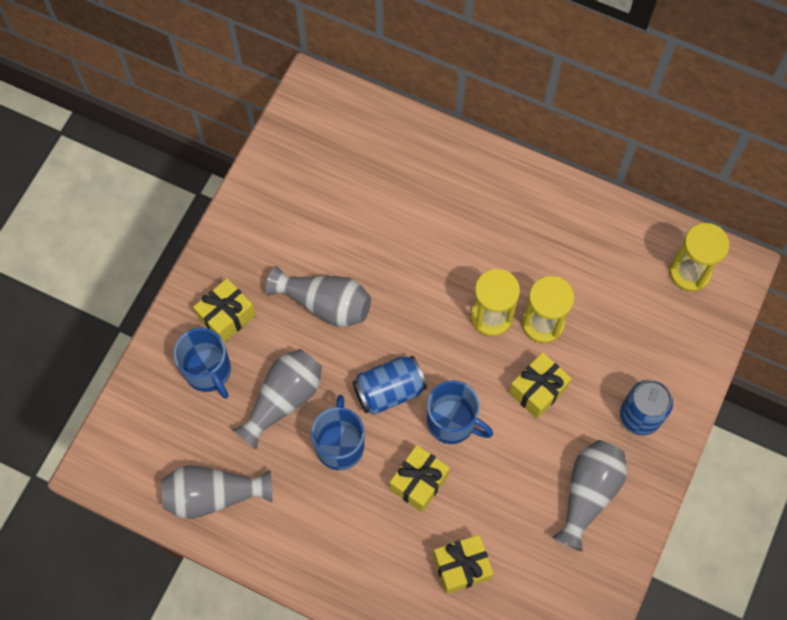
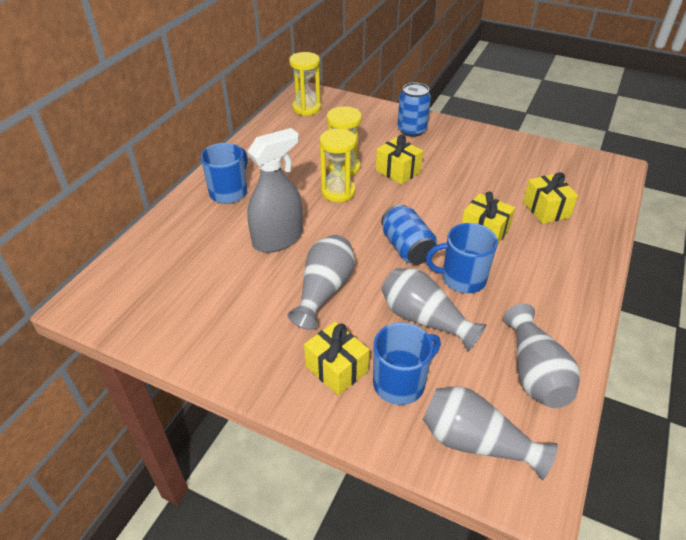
camera: 90 degrees left, 25 degrees down
blue mug [427,380,493,444] -> blue mug moved to [200,143,248,204]
grey vase [552,440,627,552] -> grey vase moved to [423,387,558,480]
none -> grey spray bottle [247,128,303,253]

